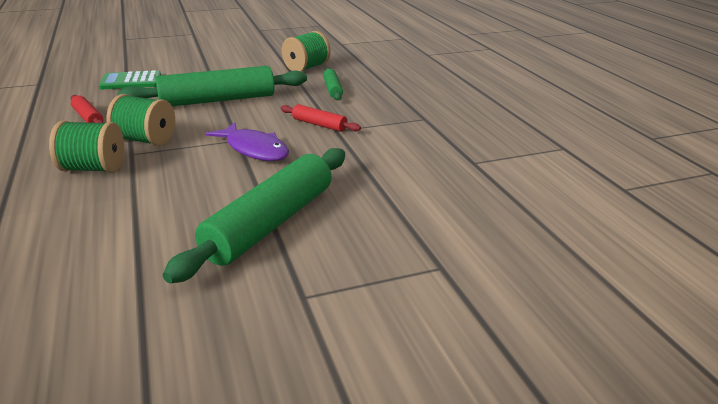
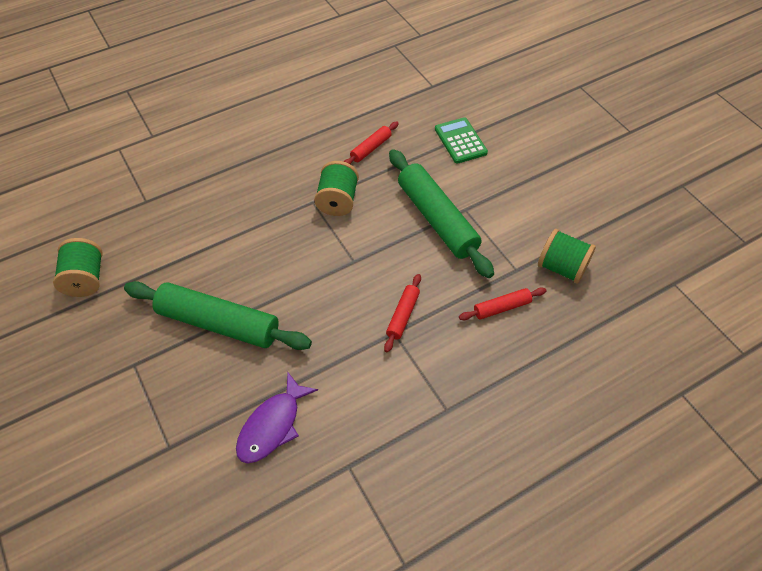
camera: 80 degrees right, 25 degrees up
green spool [49,121,124,173] -> green spool moved to [53,238,103,297]
purple fish [206,123,289,161] -> purple fish moved to [236,373,318,463]
green rolling pin [323,68,343,100] -> red rolling pin [459,287,546,320]

